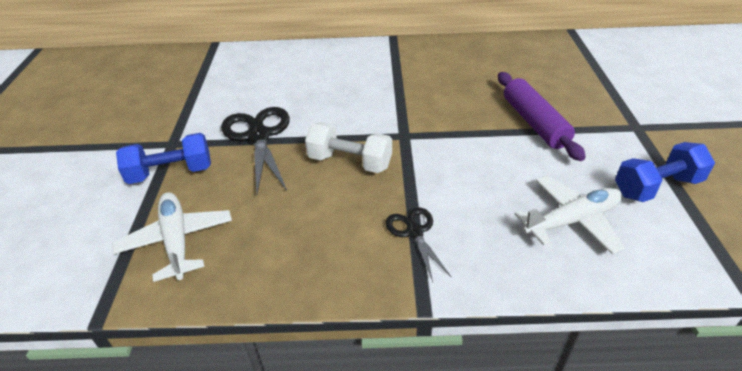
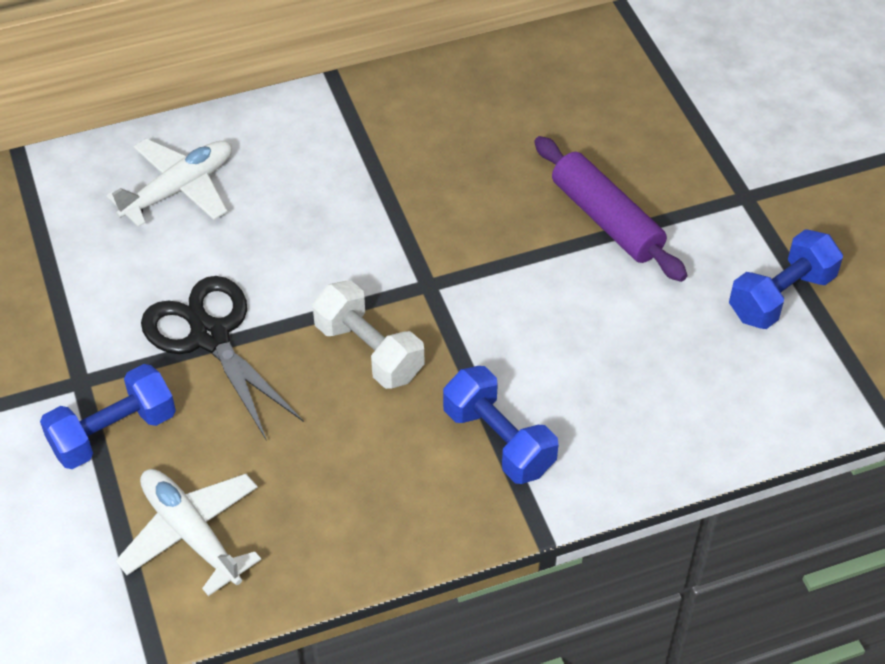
camera: 20 degrees left, 10 degrees up
white dumbbell [305,122,392,173] -> white dumbbell turned 45 degrees clockwise [312,281,424,389]
black scissors [386,207,451,282] -> blue dumbbell [443,366,558,484]
white plane [515,175,625,254] -> white plane moved to [106,138,232,227]

